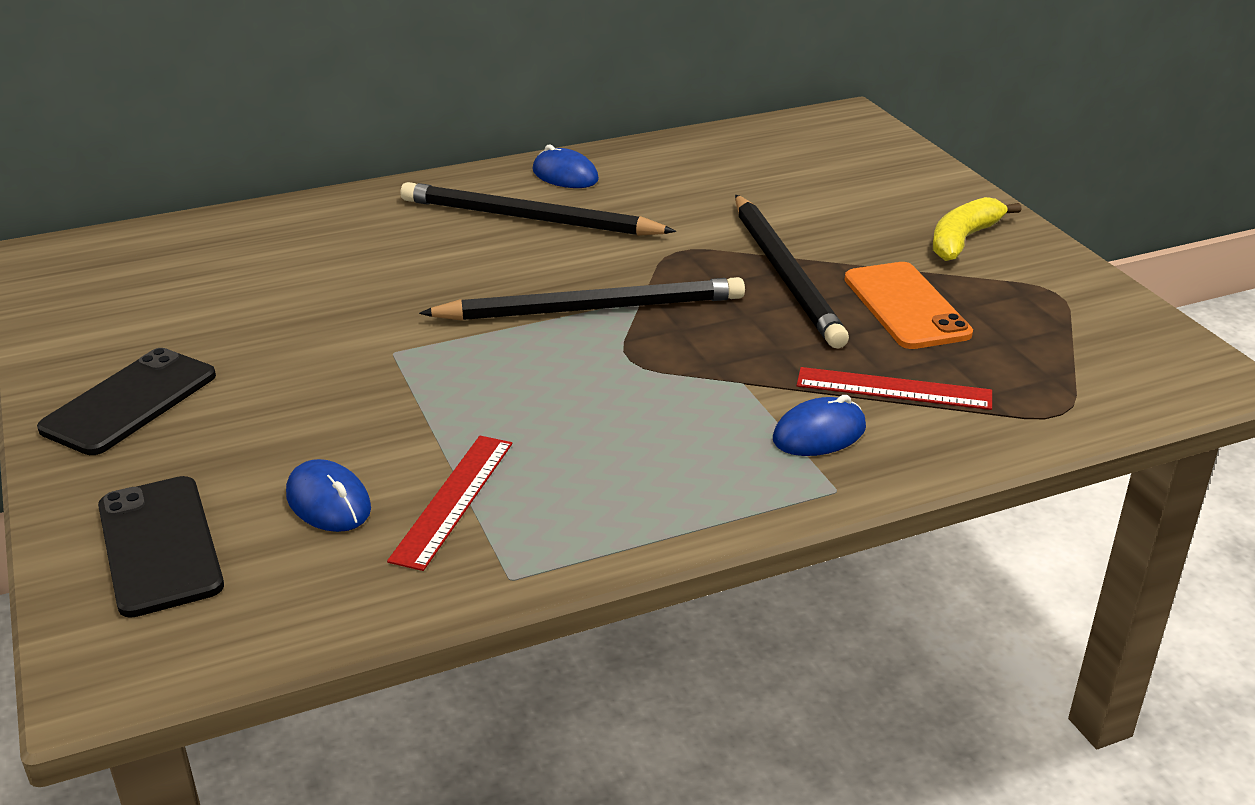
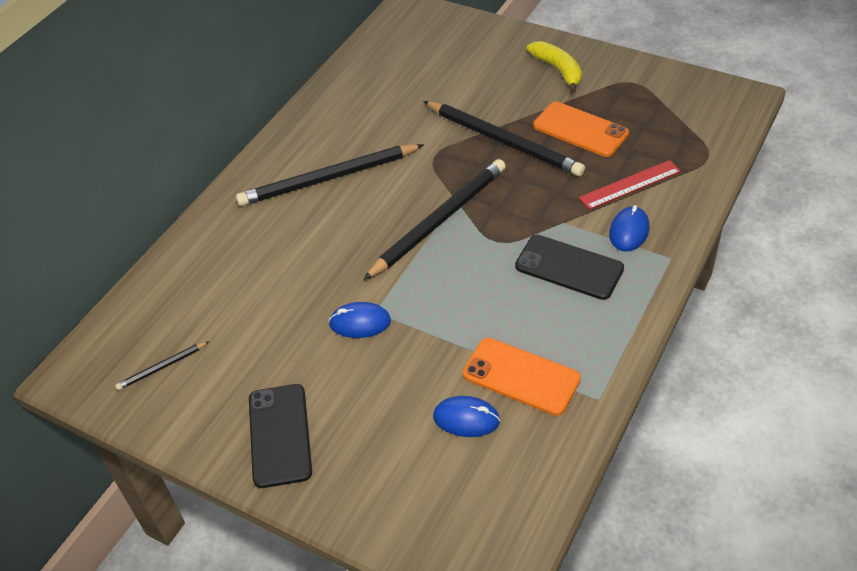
camera: 35 degrees left, 15 degrees up
black phone [98,476,224,618] -> black phone moved to [515,235,624,300]
red ruler [387,436,512,571] -> orange phone [463,338,581,416]
blue mouse [533,145,599,188] -> blue mouse moved to [329,302,391,338]
yellow banana [933,197,1022,261] -> yellow banana turned 150 degrees clockwise [527,41,582,93]
none -> black pencil [115,341,209,390]

